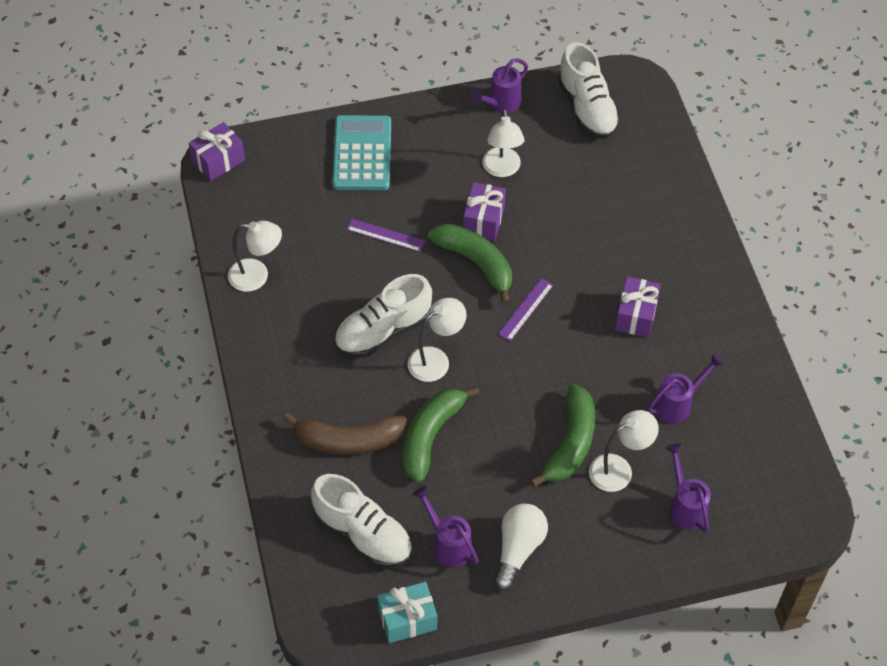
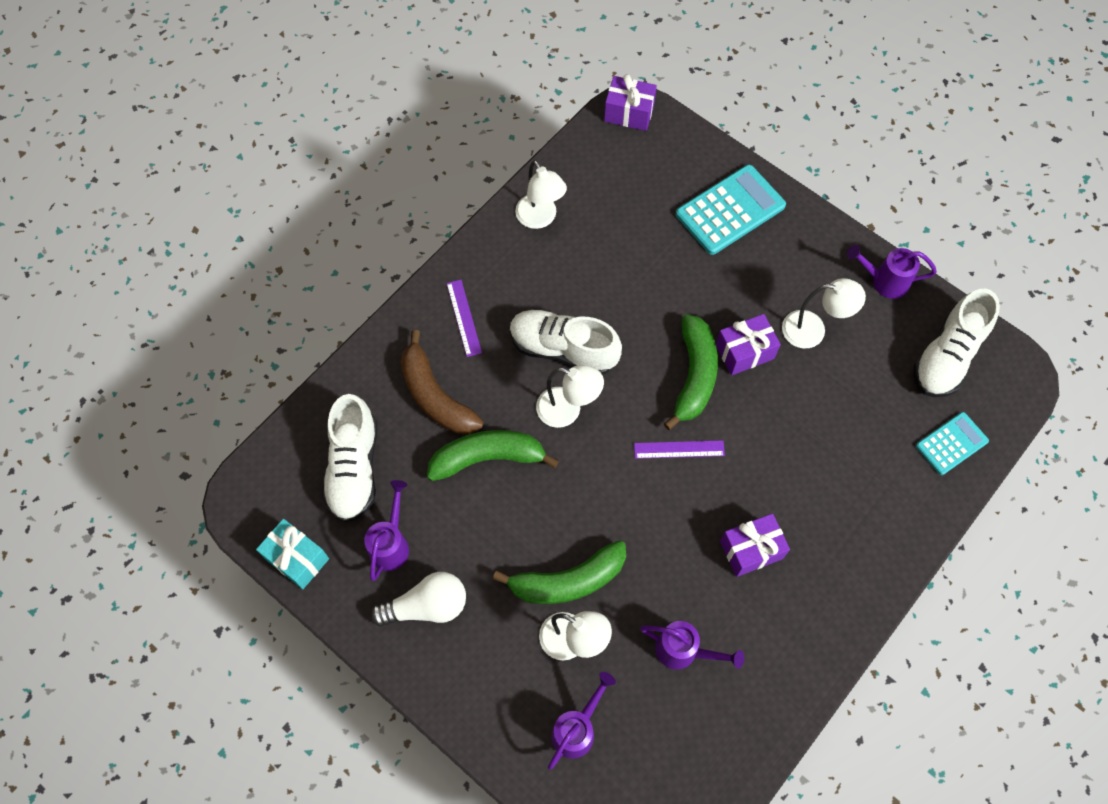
camera: 55 degrees right, 10 degrees up
purple ruler [346,219,425,252] -> purple ruler moved to [446,280,482,357]
white lamp [482,109,524,177] -> white lamp turned 135 degrees counterclockwise [782,278,866,348]
none -> turquoise calculator [916,412,989,475]

